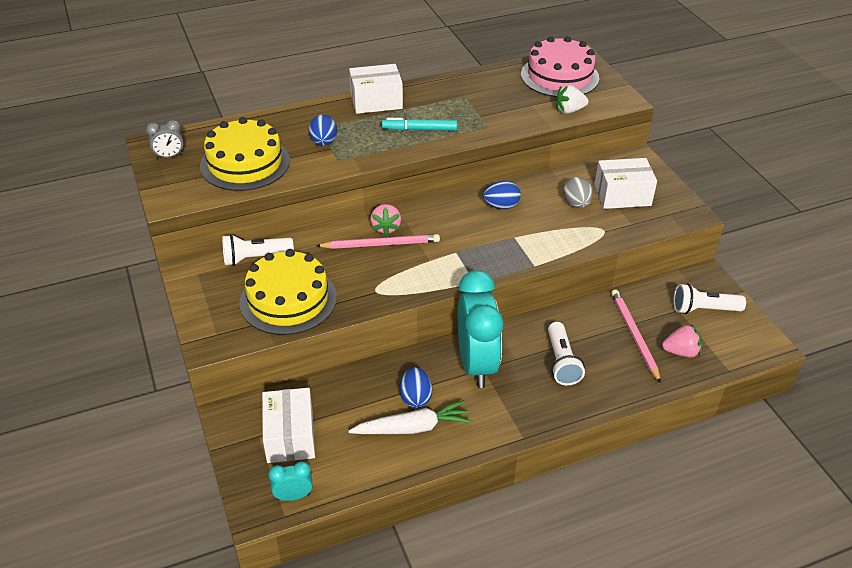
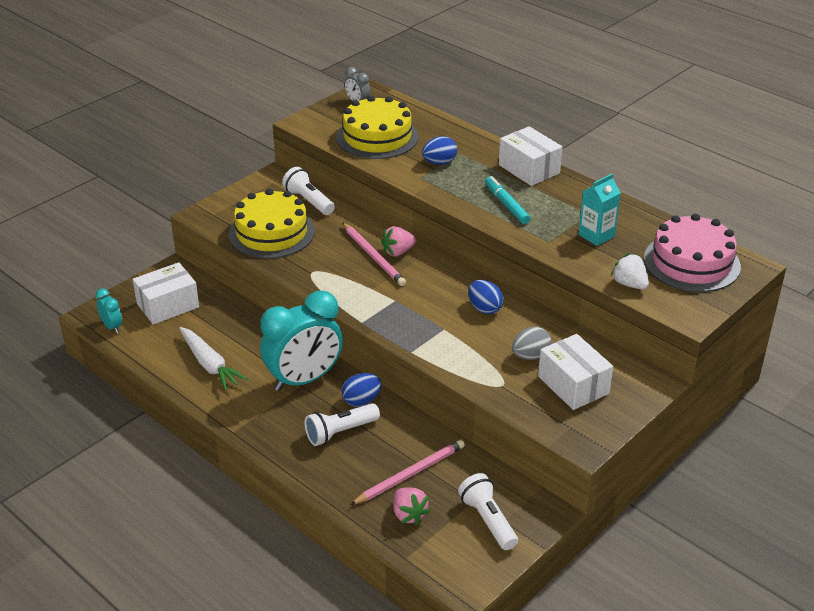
camera: 65 degrees right, 5 degrees down
blue egg [399,367,432,408] -> blue egg moved to [342,373,382,407]
none -> turquoise carton [578,174,621,246]

